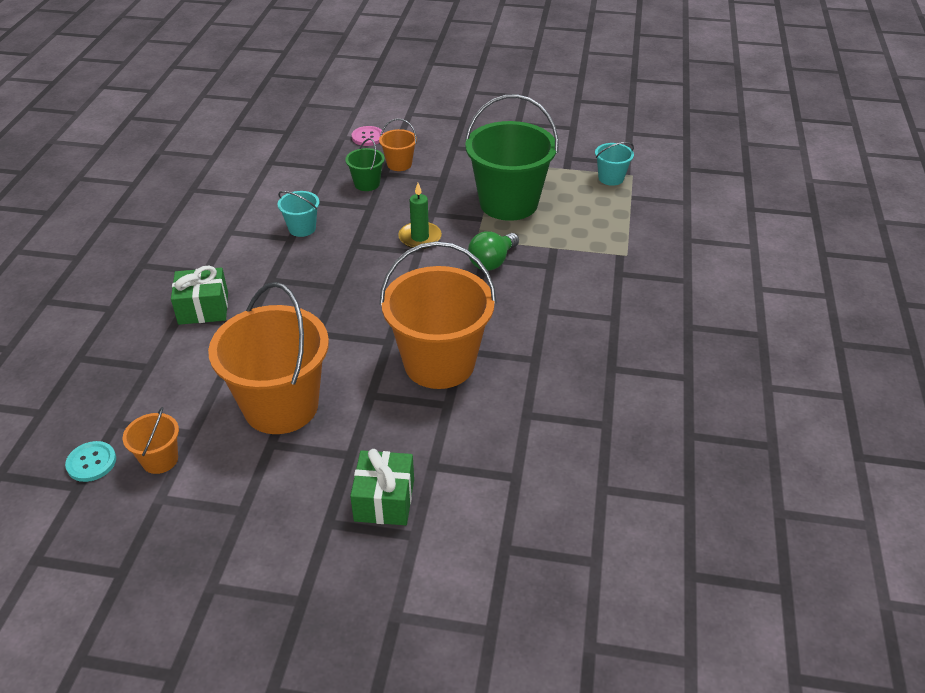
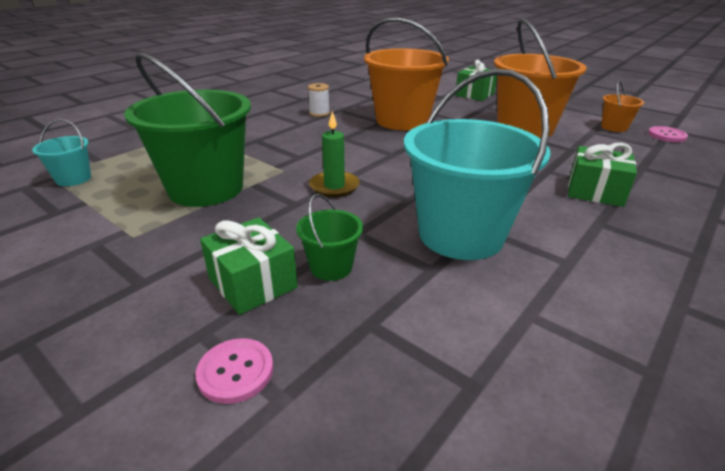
camera: 150 degrees left, 10 degrees down
turquoise button [65,441,116,482] -> pink button [648,126,688,142]
turquoise bucket [278,191,319,237] -> turquoise bucket [404,69,551,260], size x2.22
orange bucket [379,119,417,171] -> green gift [200,218,298,315]
green light bulb [468,231,519,271] -> none
none -> white spool [308,83,330,117]

